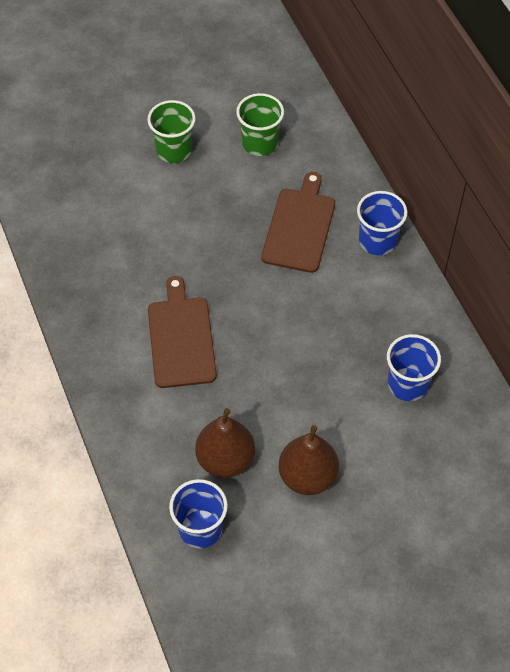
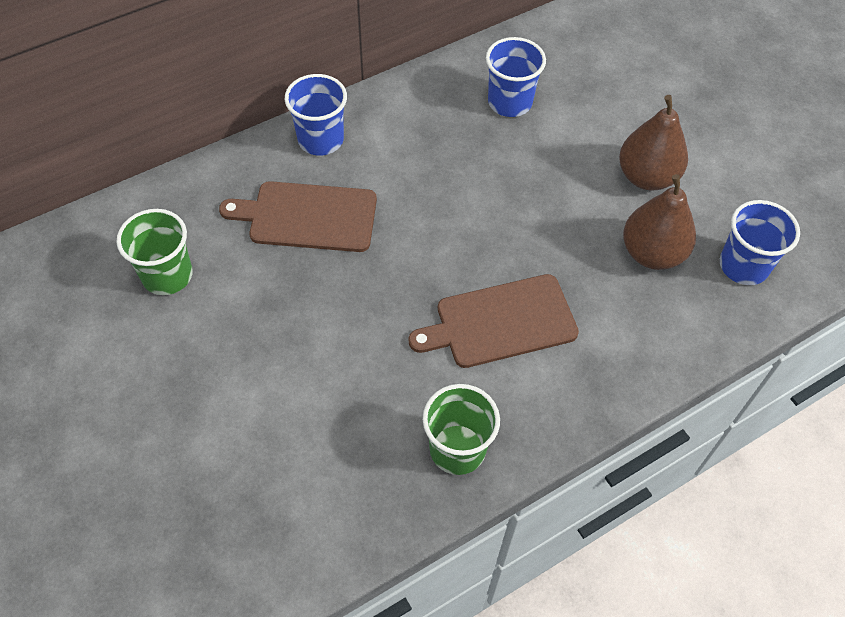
camera: 100 degrees left, 0 degrees up
green cup [147,100,196,163] -> green cup moved to [423,384,500,475]

